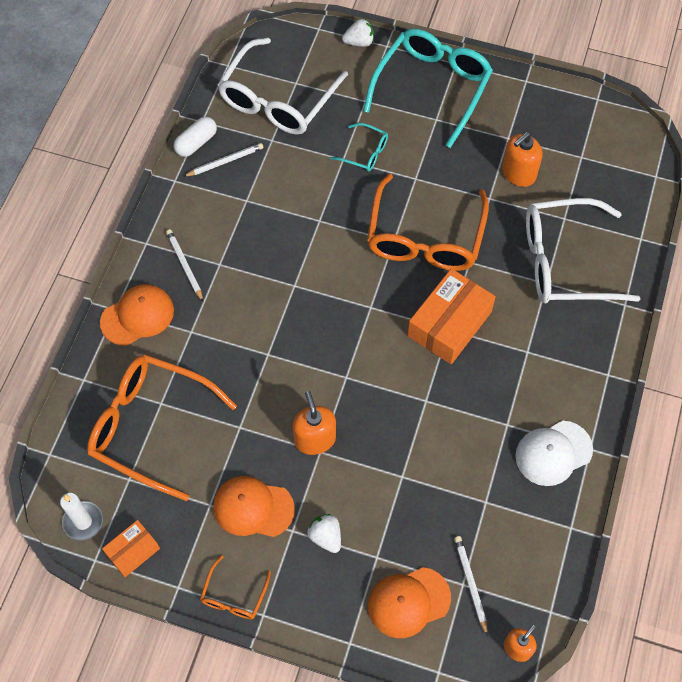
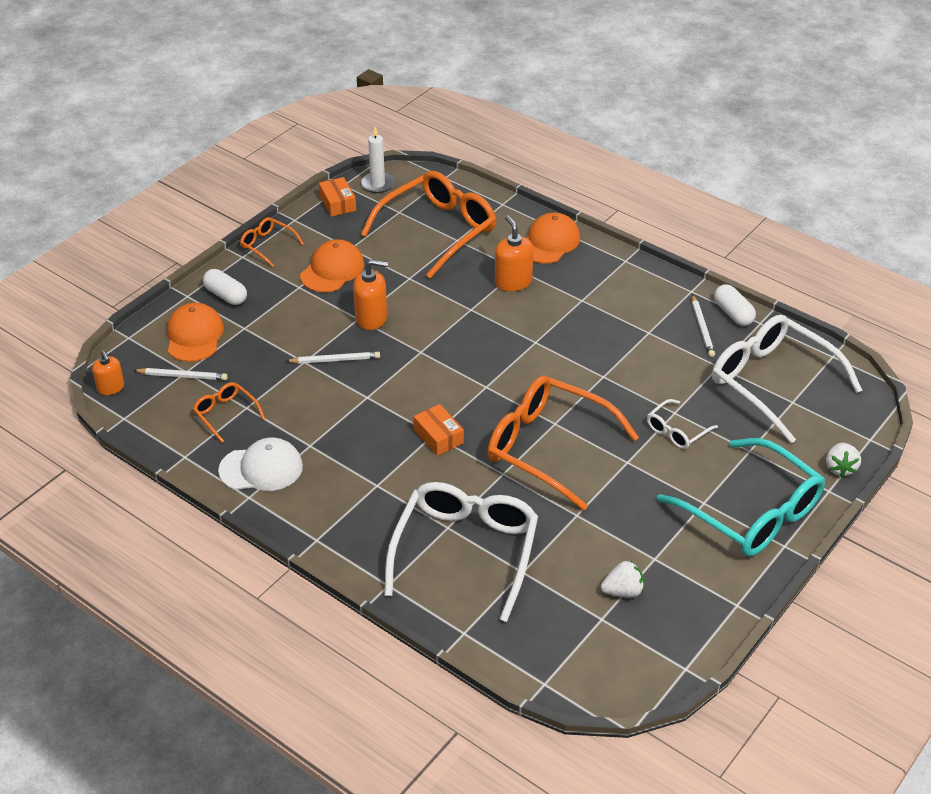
camera: 110 degrees right, 20 degrees down
orange cap [100,284,174,346] -> orange cap turned 135 degrees counterclockwise [527,212,580,264]
white pencil [166,229,203,302] -> white pencil moved to [286,352,380,364]
white strawberry [307,514,341,553] -> white strawberry moved to [601,561,644,597]
turquoise glasses [330,123,388,172] -> white glasses [647,399,718,449]
orange box [407,269,496,364] -> orange box [414,404,464,456], size x0.55
orange soap dispenser [502,132,542,187] -> orange soap dispenser moved to [495,215,534,291]
white cap [515,421,593,486] -> white cap turned 90 degrees clockwise [218,438,303,491]
none -> orange glasses [193,382,265,443]
none -> white capsule [203,269,247,305]

